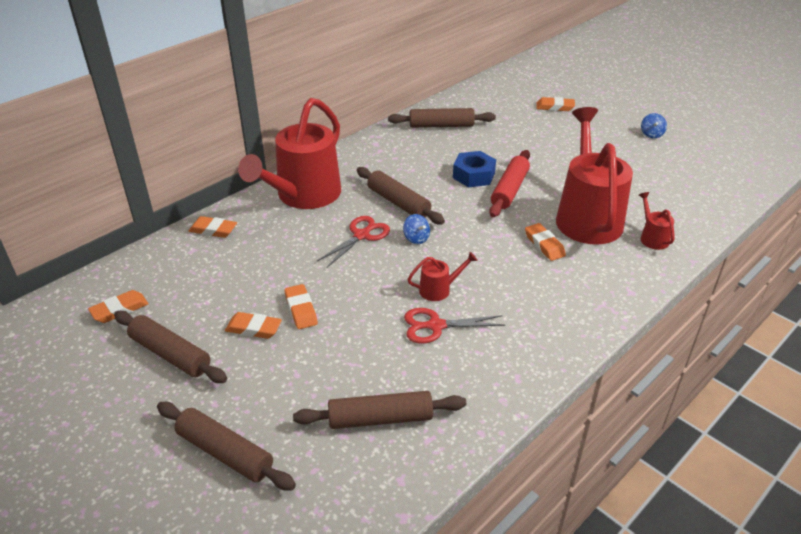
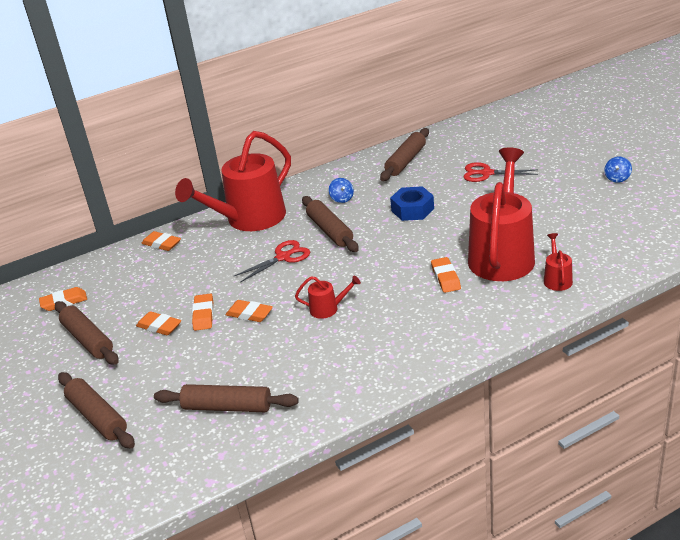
camera: 20 degrees right, 5 degrees down
brown rolling pin [388,108,496,128] -> brown rolling pin turned 75 degrees counterclockwise [380,128,429,181]
blue spinning top [403,214,430,244] -> blue spinning top moved to [329,178,354,203]
red scissors [404,308,505,344] -> red scissors moved to [464,162,538,182]
red rolling pin [489,150,530,217] -> none
orange eraser [536,97,575,111] -> orange eraser moved to [226,300,273,322]

